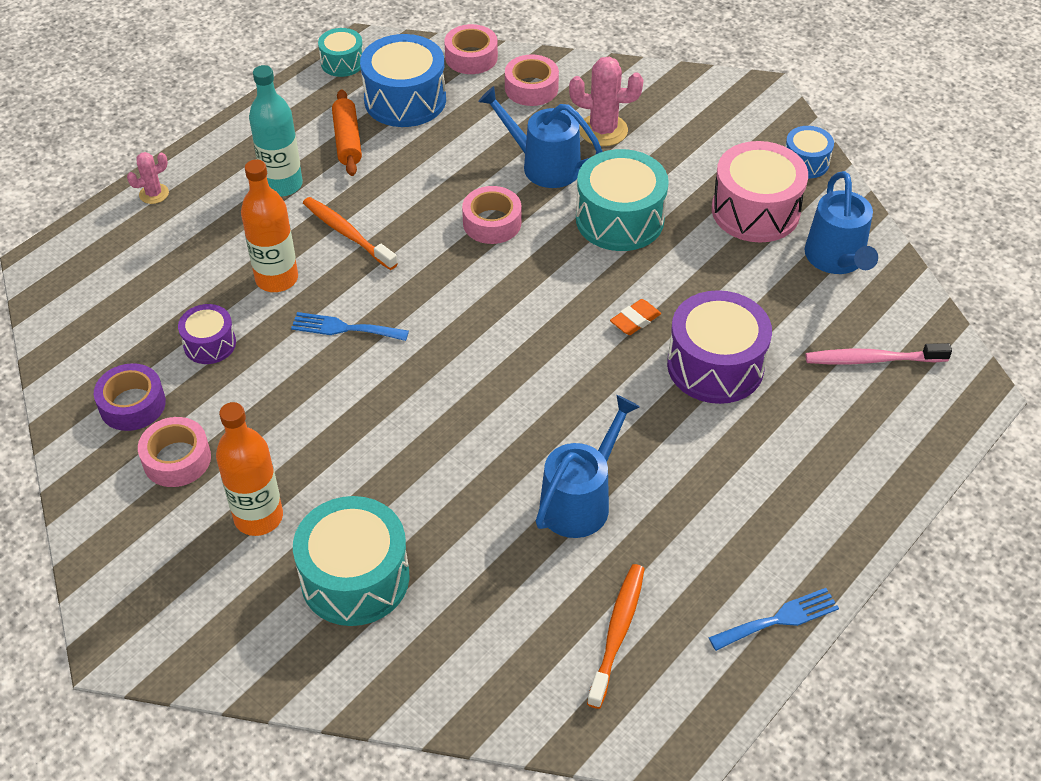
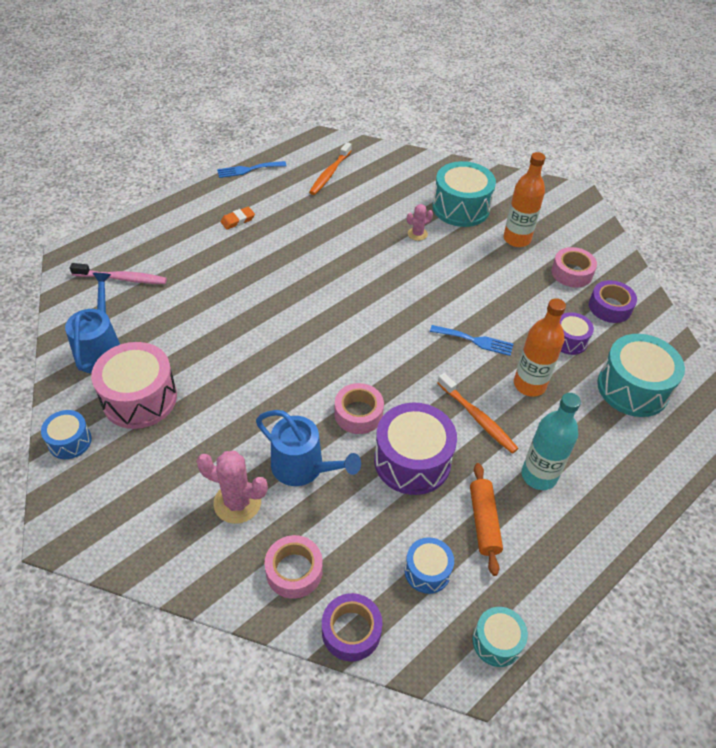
camera: 175 degrees left, 0 degrees up
pink cactus [127,152,169,204] -> pink cactus moved to [407,204,433,241]
blue drum [360,34,446,127] -> blue drum [404,537,454,594], size x0.54
pink tape [444,24,498,74] -> purple tape [322,593,382,661]
blue watering can [536,395,640,538] -> none
turquoise drum [576,149,669,251] -> turquoise drum moved to [597,334,685,417]
orange eraser [610,299,661,335] -> orange eraser moved to [220,207,255,230]
purple drum [667,290,772,404] -> purple drum moved to [374,403,457,495]

